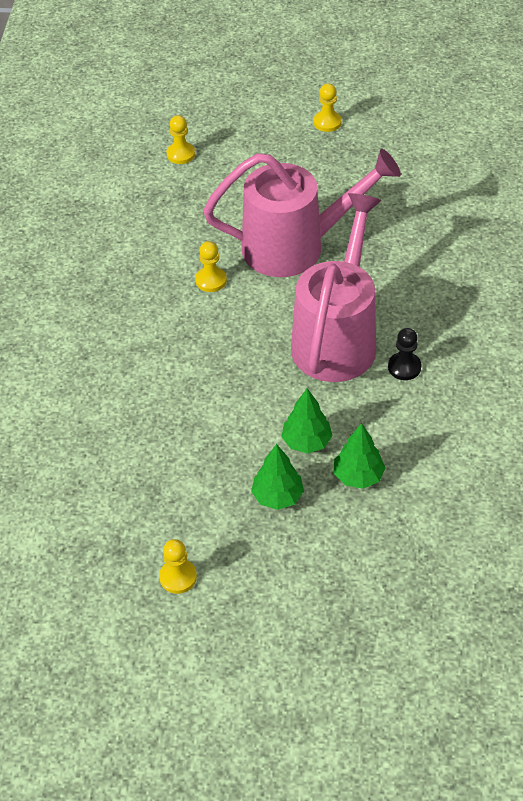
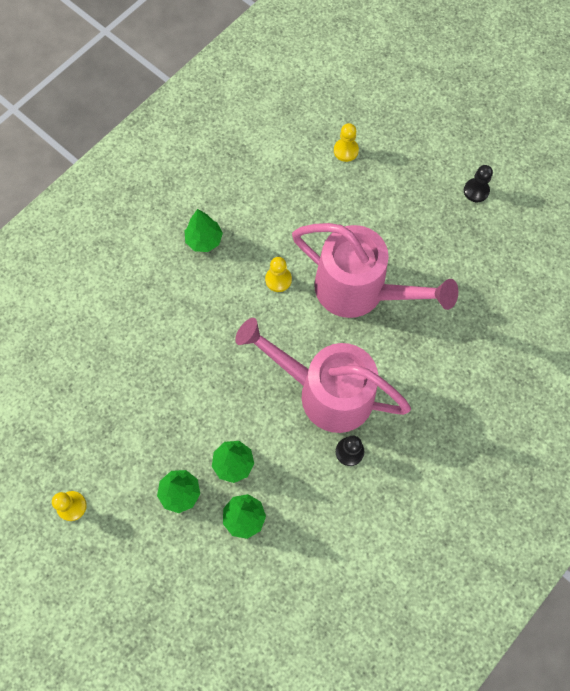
camera: 35 degrees right, 20 degrees up
pink watering can [291,193,381,382] -> pink watering can turned 120 degrees counterclockwise [235,318,411,433]
yellow pawn [314,83,342,132] -> black pawn [464,165,493,202]
none -> green tree [184,209,223,252]

